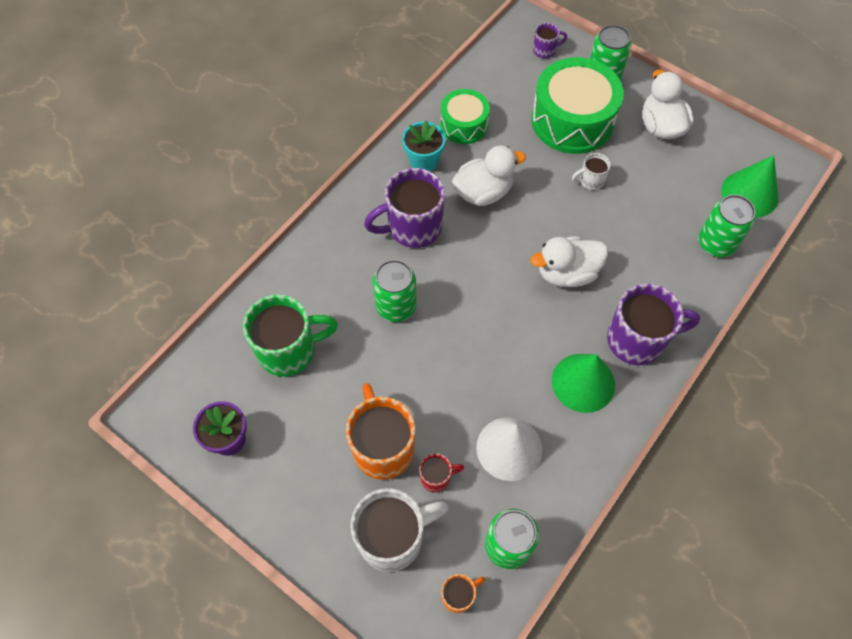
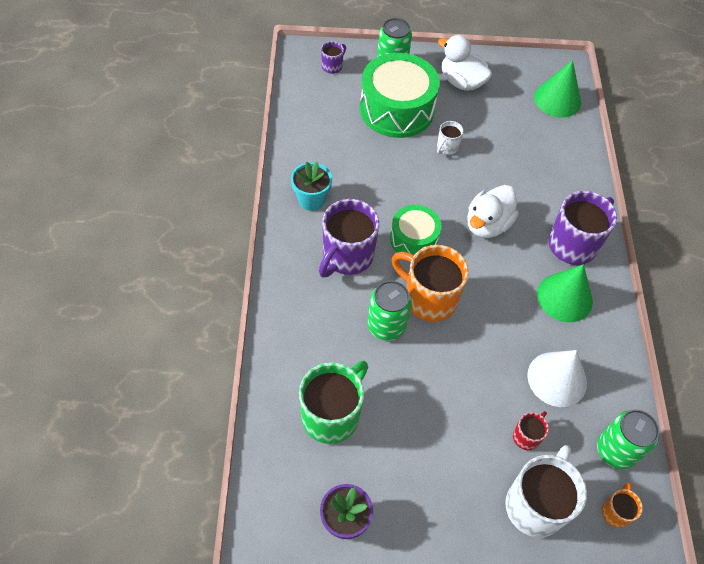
camera: 40 degrees left, 5 degrees down
orange mug [346,383,415,480] -> orange mug moved to [392,245,469,322]
green drum [440,89,490,144] -> green drum moved to [390,205,442,255]
white duck [452,145,526,206] -> none
green can [698,195,755,257] -> none

